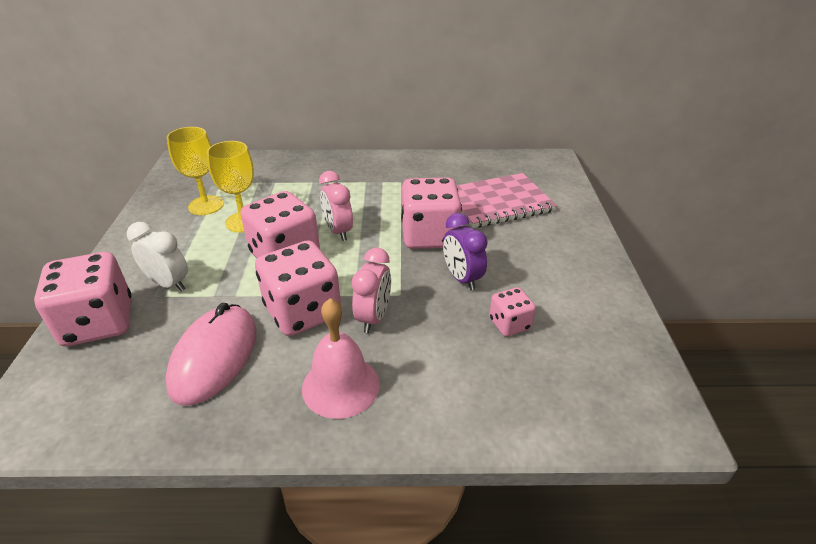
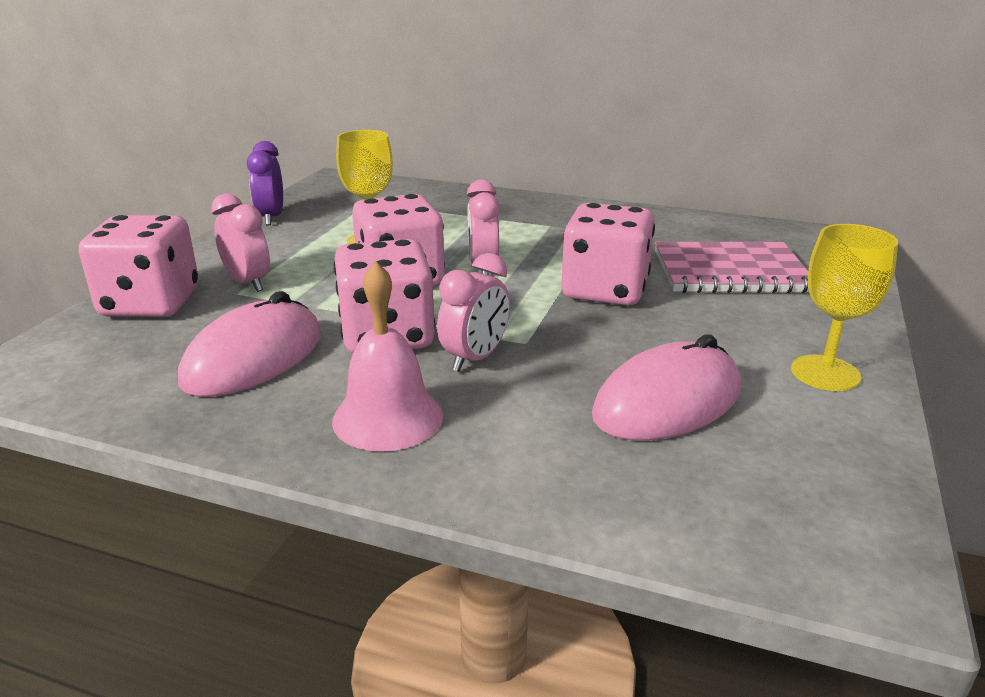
camera: 20 degrees right, 10 degrees down
white clock [127,222,188,291] -> pink clock [211,193,270,292]
yellow goblet [167,127,224,215] -> yellow goblet moved to [791,224,898,391]
purple clock [443,213,488,291] -> purple clock moved to [247,141,283,225]
pink dice [489,287,536,337] -> pink mouse [592,334,741,441]

